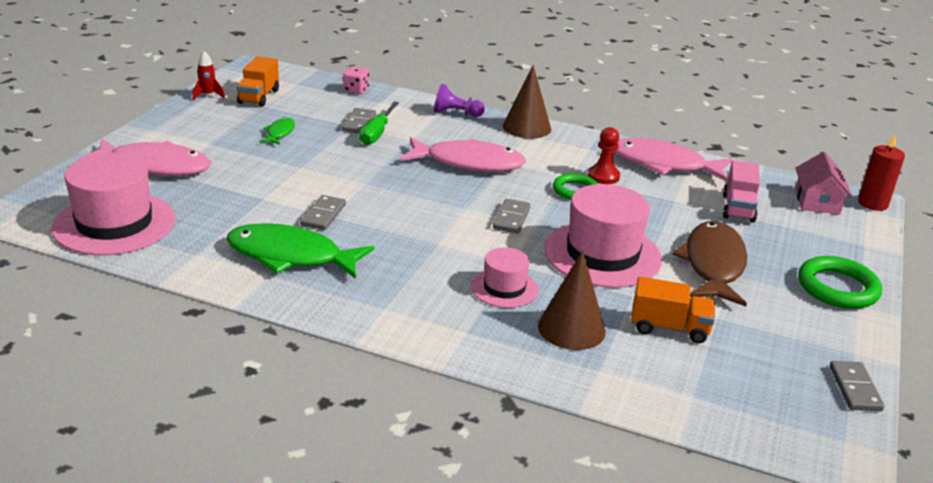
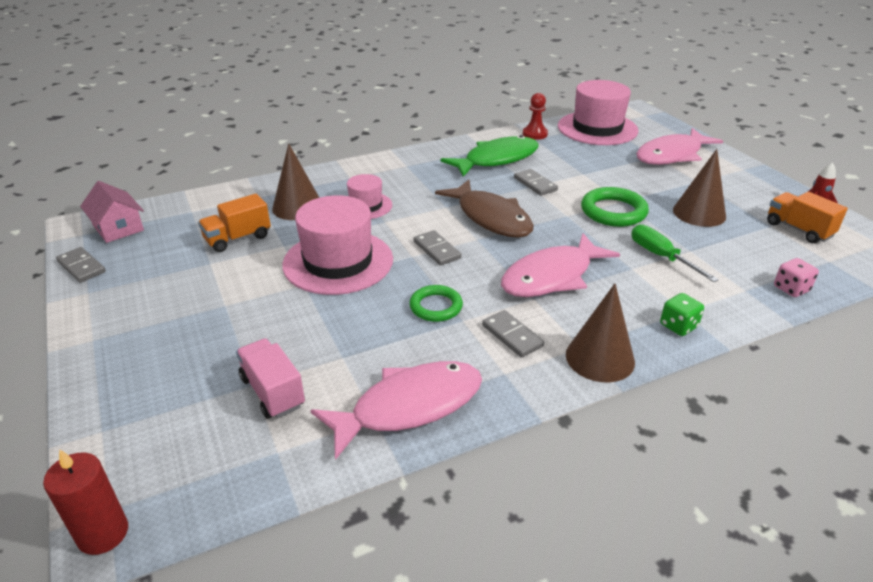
camera: 135 degrees right, 5 degrees up
green fish [259,117,295,145] -> brown cone [673,149,726,227]
grey domino [342,108,376,133] -> grey domino moved to [482,310,544,358]
purple pawn [434,84,485,117] -> green dice [660,293,704,336]
red pawn [588,127,620,184] -> red pawn moved to [523,93,548,140]
brown fish [672,221,747,307] -> brown fish moved to [435,180,534,238]
pink house [795,152,852,214] -> pink house moved to [80,181,144,243]
green ring [798,256,882,309] -> green ring moved to [581,187,649,227]

